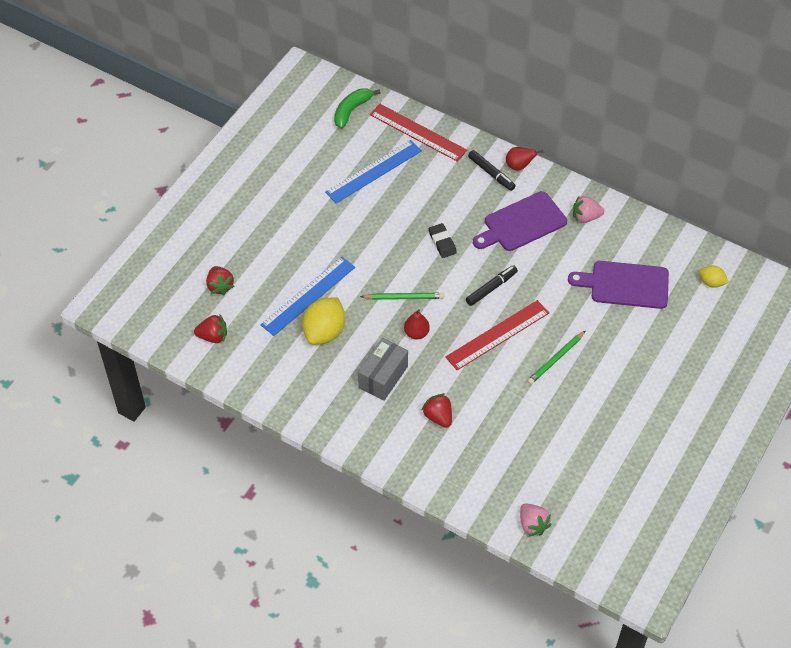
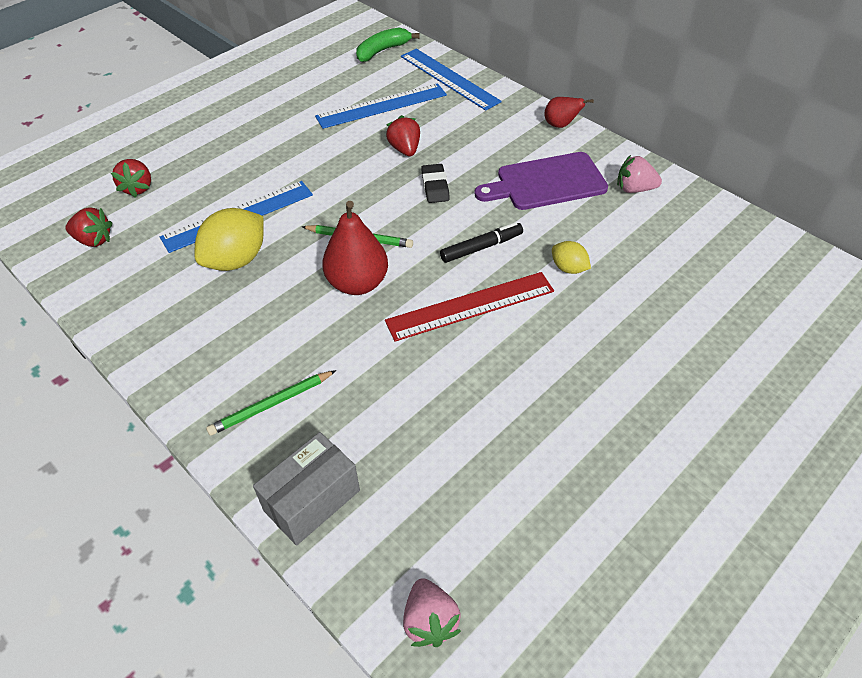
camera: 15 degrees right, 5 degrees down
grey box [358,338,408,401] -> grey box moved to [253,432,360,546]
red ruler [370,104,467,162] -> blue ruler [401,49,502,111]
red pear [404,309,430,339] -> red pear [322,201,388,295], size x1.74
red strawberry [422,393,452,428] -> red strawberry moved to [386,115,420,156]
black marker [468,150,516,191] -> none
green pencil [527,331,585,384] -> green pencil moved to [206,370,336,436]
purple cutting board [568,261,669,309] -> none
yellow lemon [699,265,729,288] -> yellow lemon moved to [552,241,591,274]

